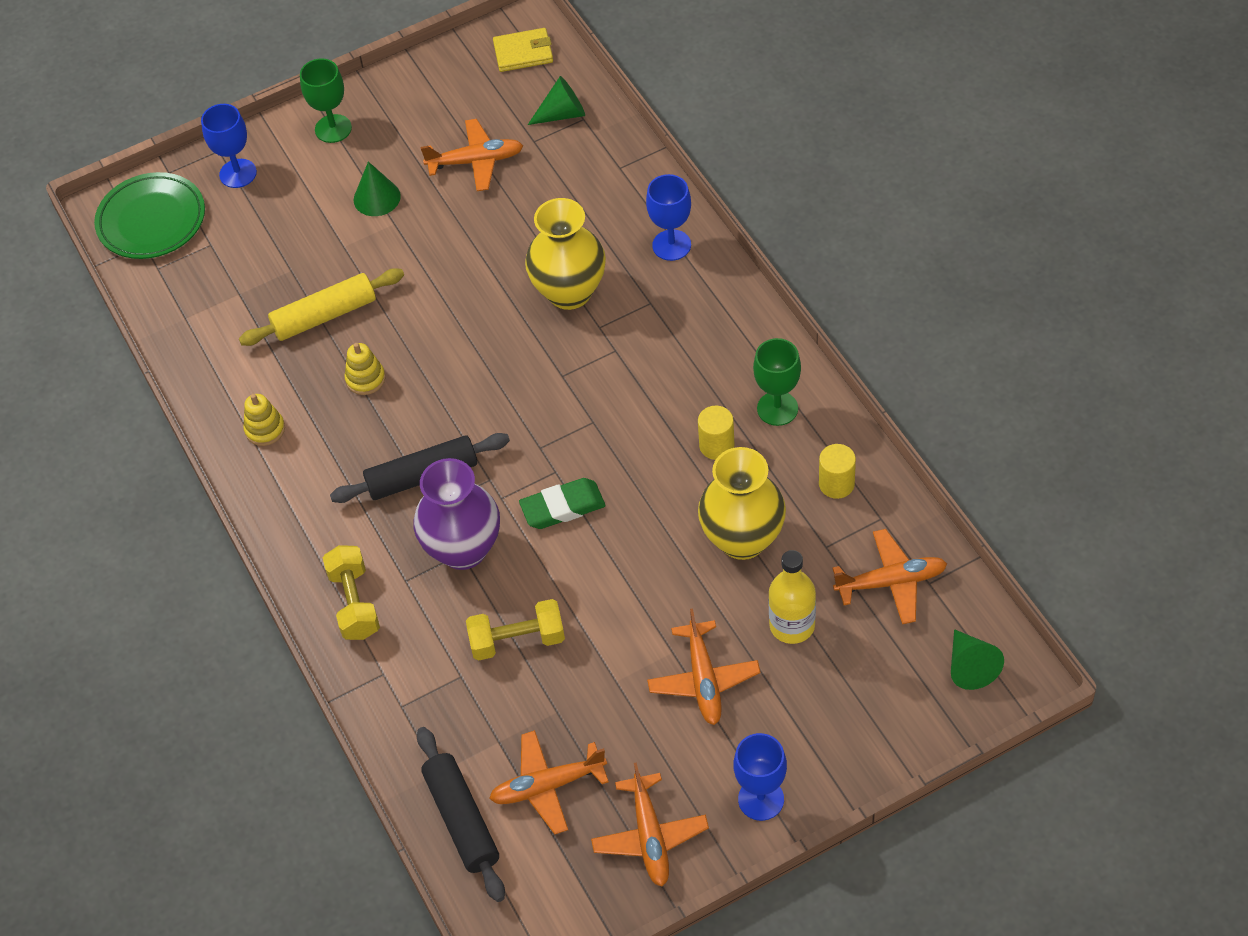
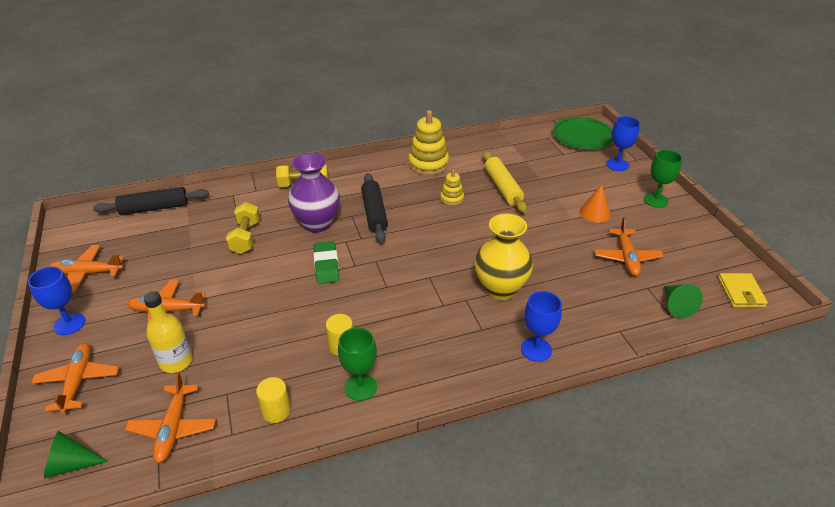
camera: 95 degrees right, 15 degrees down
yellow stacking toy [243,394,285,446] -> yellow stacking toy [408,110,449,175], size x1.84
green cone [354,161,401,216] -> orange cone [580,184,611,223]
orange plane [489,730,609,835] -> orange plane moved to [31,343,119,414]
yellow vase [698,447,786,560] -> none

